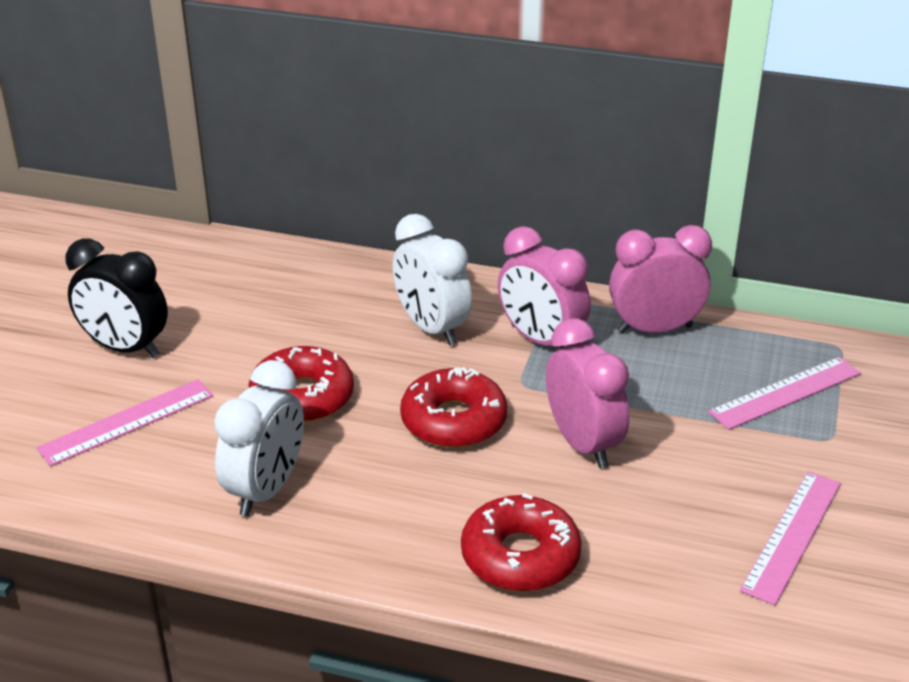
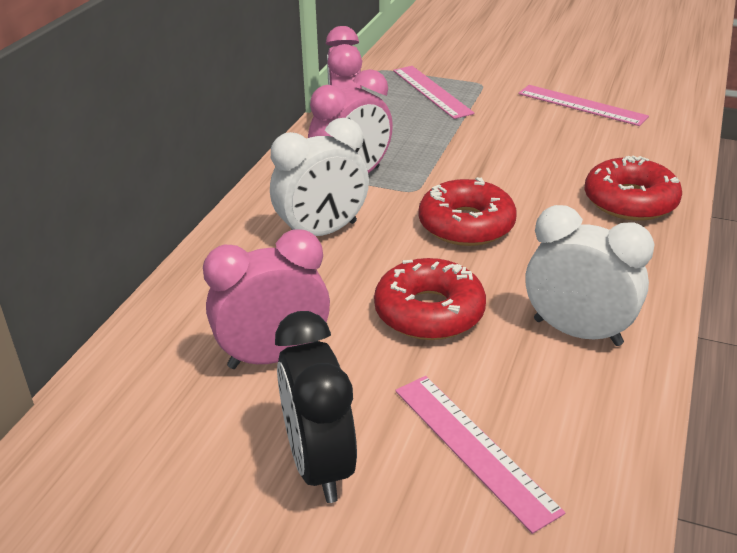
camera: 85 degrees left, 0 degrees up
black clock [66,239,168,358] -> black clock turned 135 degrees clockwise [275,311,357,503]
pink clock [546,318,629,468] -> pink clock moved to [203,229,330,369]

